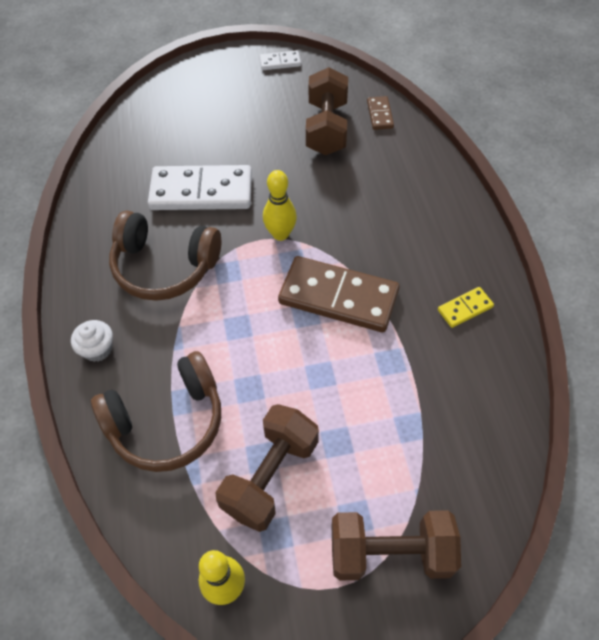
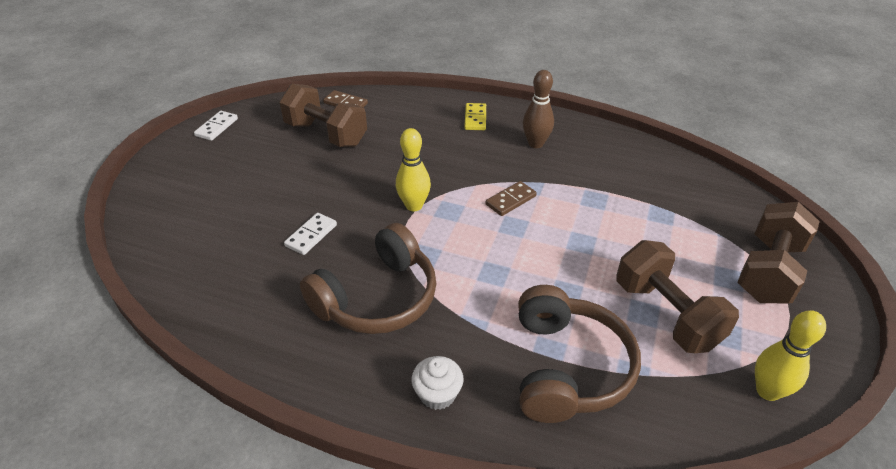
camera: 60 degrees left, 15 degrees down
white domino [148,165,252,210] -> white domino [284,213,337,255], size x0.46
brown domino [278,256,400,332] -> brown domino [485,181,537,216], size x0.46
yellow domino [438,287,494,328] -> yellow domino moved to [464,103,486,130]
none -> brown bowling pin [523,70,554,148]

